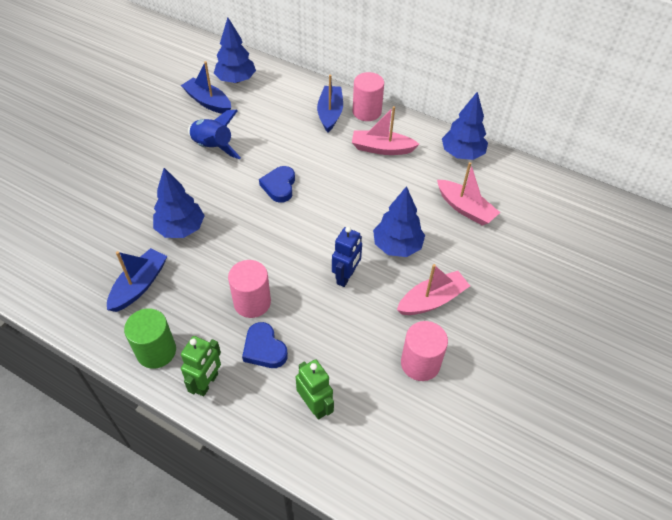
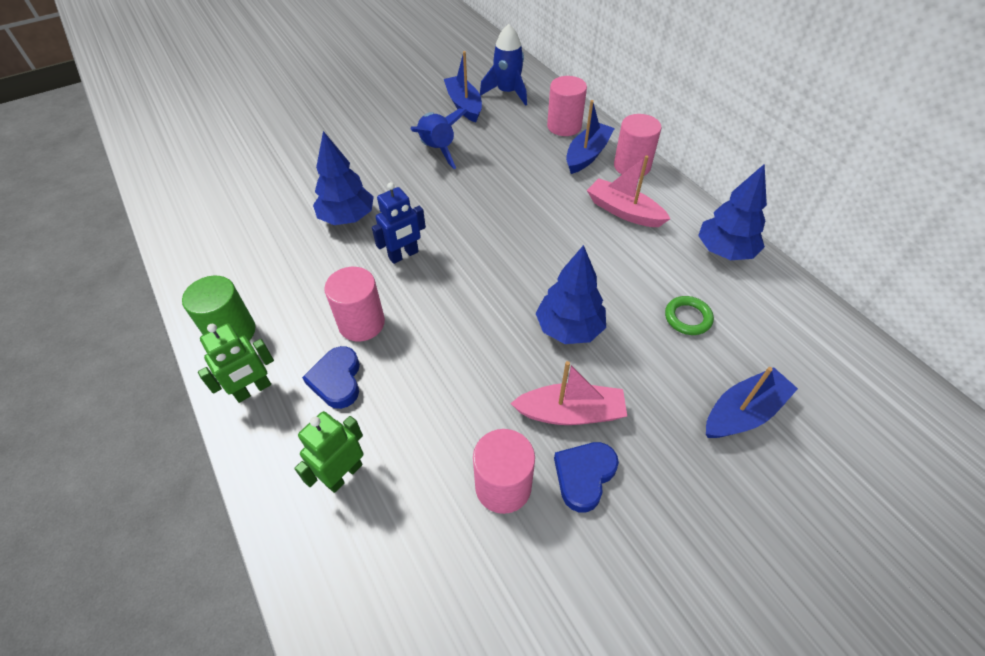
camera: 30 degrees right, 0 degrees up
blue boat [107,248,167,312] -> blue boat moved to [706,367,798,438]
blue tree [214,17,256,83] -> blue rocket [480,24,527,106]
blue heart [259,166,295,203] -> blue heart moved to [554,442,619,512]
green robot [296,359,334,420] -> green robot turned 135 degrees counterclockwise [294,411,363,493]
blue robot [332,227,362,287] -> blue robot moved to [372,182,426,264]
pink boat [437,162,500,226] -> green ring [665,296,714,335]
none -> pink cylinder [547,76,587,136]

